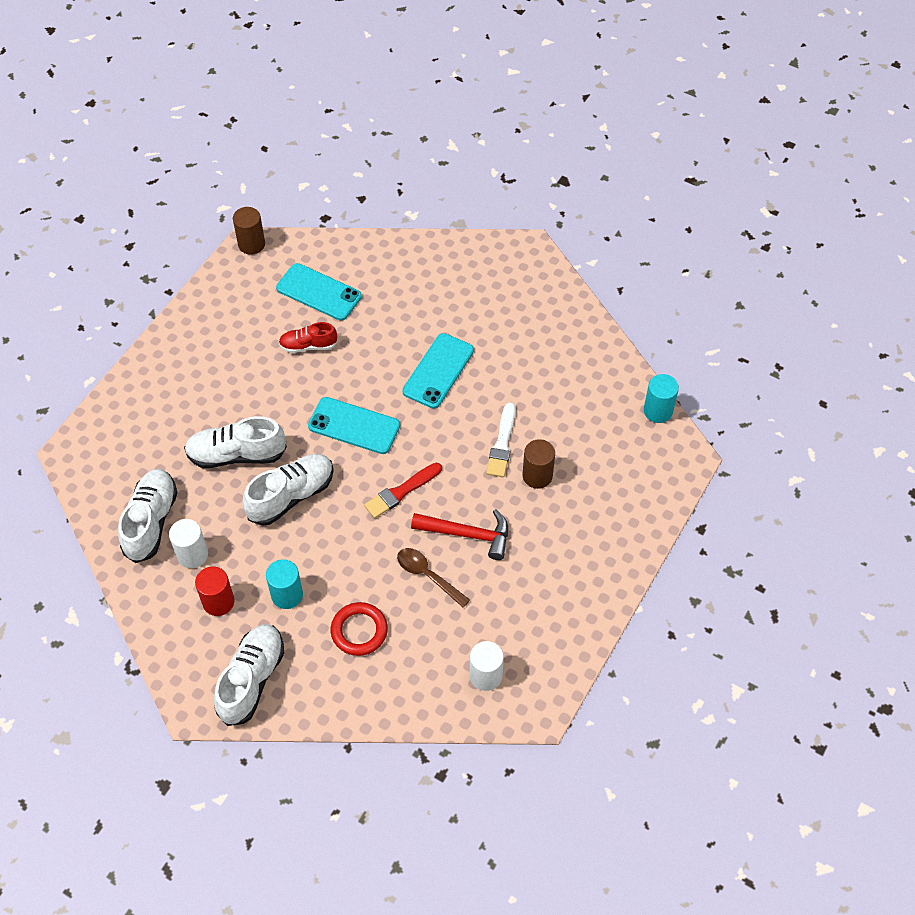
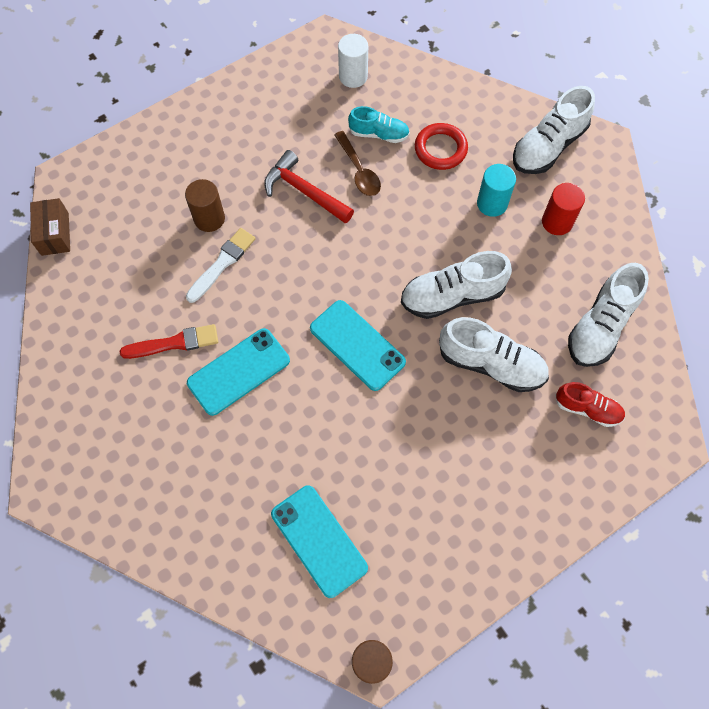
camera: 155 degrees left, 10 degrees up
white cylinder [169,519,208,568] -> none
red shoe [279,322,338,353] -> red shoe moved to [555,382,625,427]
red brush [364,463,442,518] -> red brush moved to [120,324,218,359]
turquoise cylinder [644,374,679,423] -> brown box [30,198,70,256]
none -> turquoise shoe [348,106,410,143]

